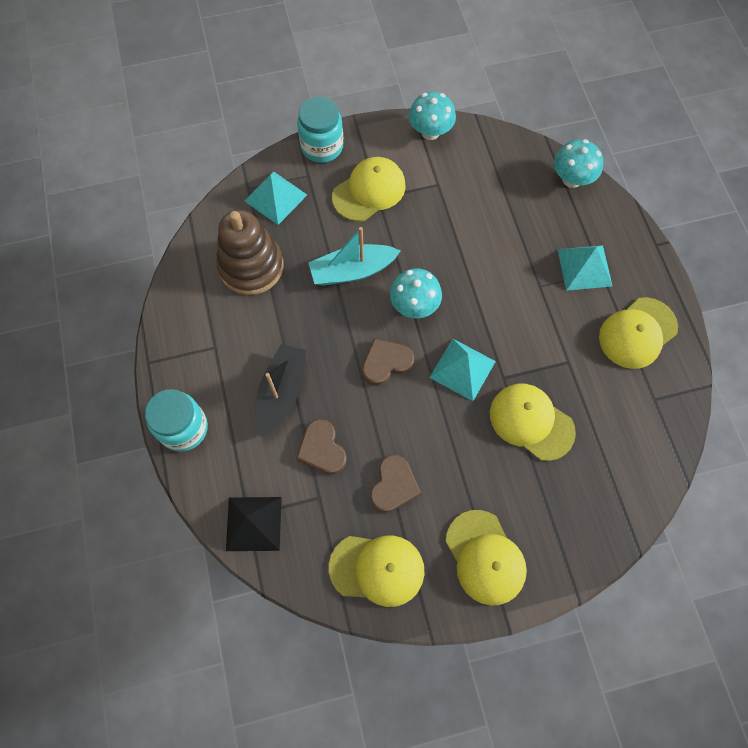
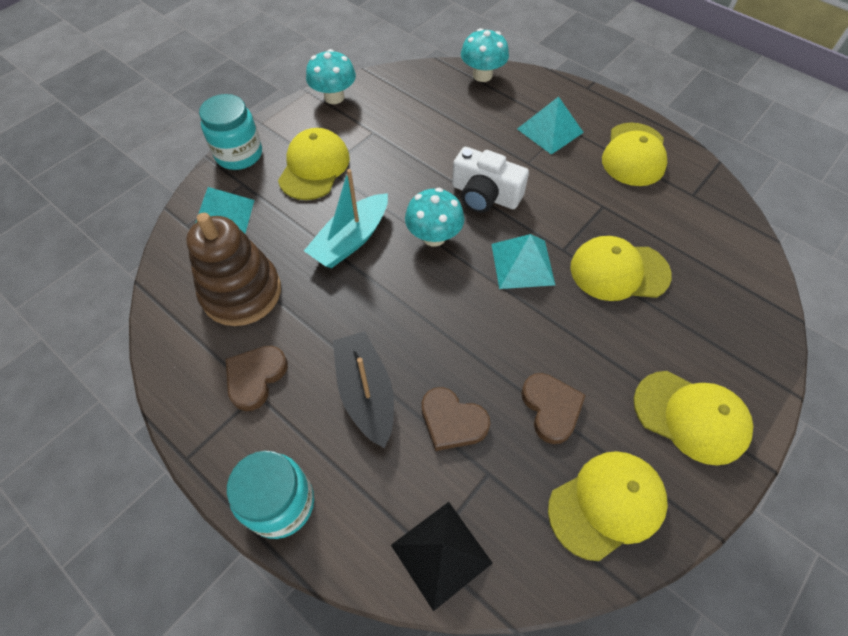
camera: 35 degrees left, 10 degrees down
brown heart [362,338,414,386] -> brown heart moved to [226,346,288,411]
none -> white camera [452,147,529,213]

